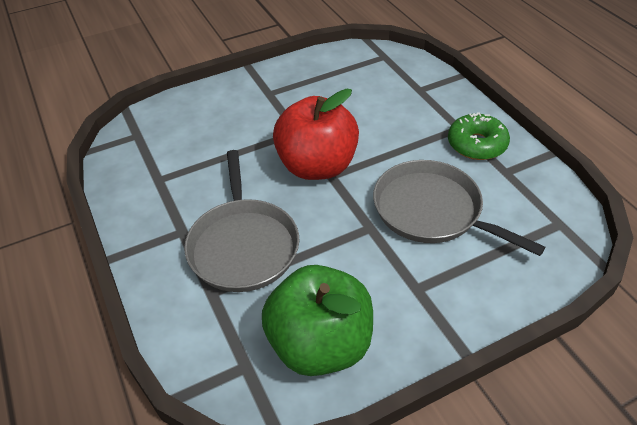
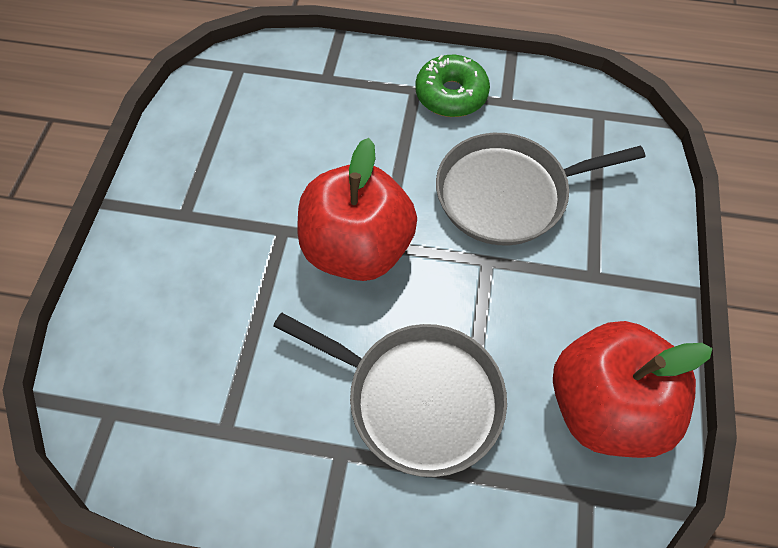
camera: 55 degrees left, 15 degrees up
green apple [262,265,373,376] -> red apple [553,321,712,458]

